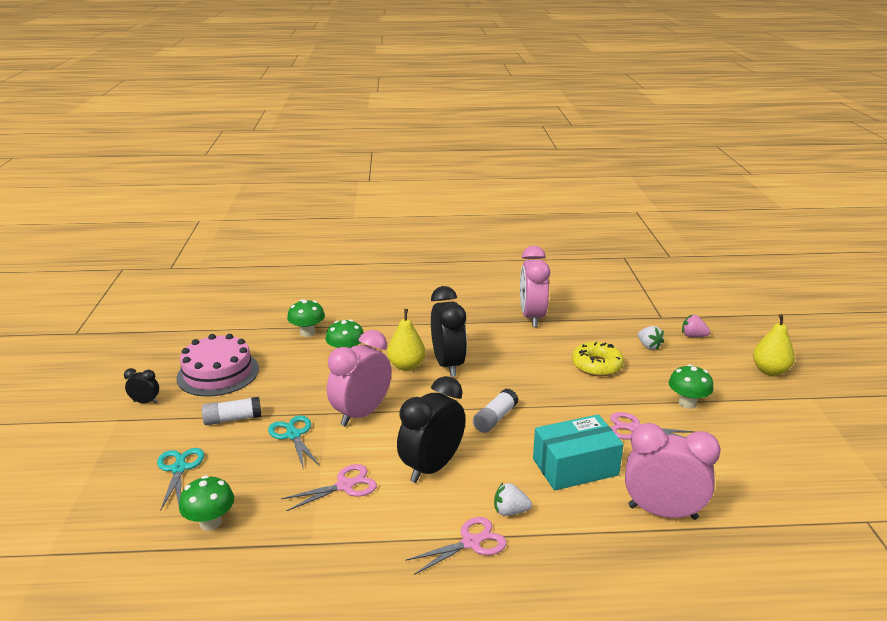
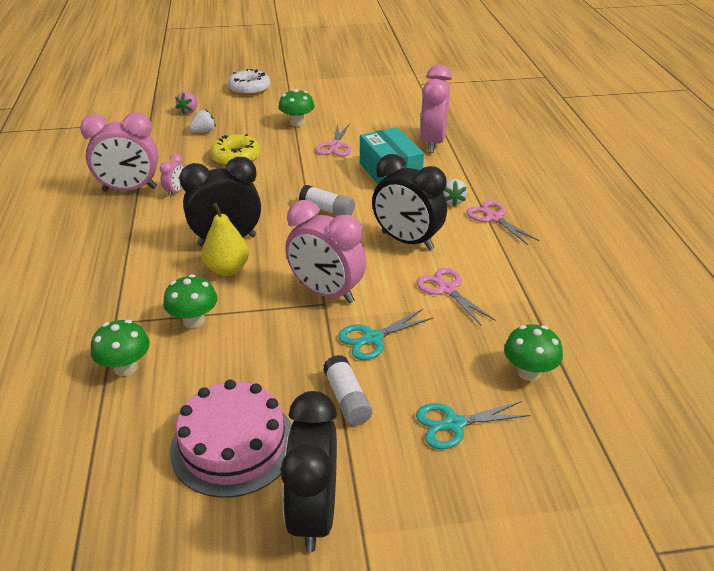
camera: 95 degrees left, 10 degrees up
black clock [124,368,159,403] -> black clock [280,391,337,552], size x2.18
yellow pear [753,314,795,376] -> white donut [228,69,271,96]
none -> pink clock [160,154,184,197]

